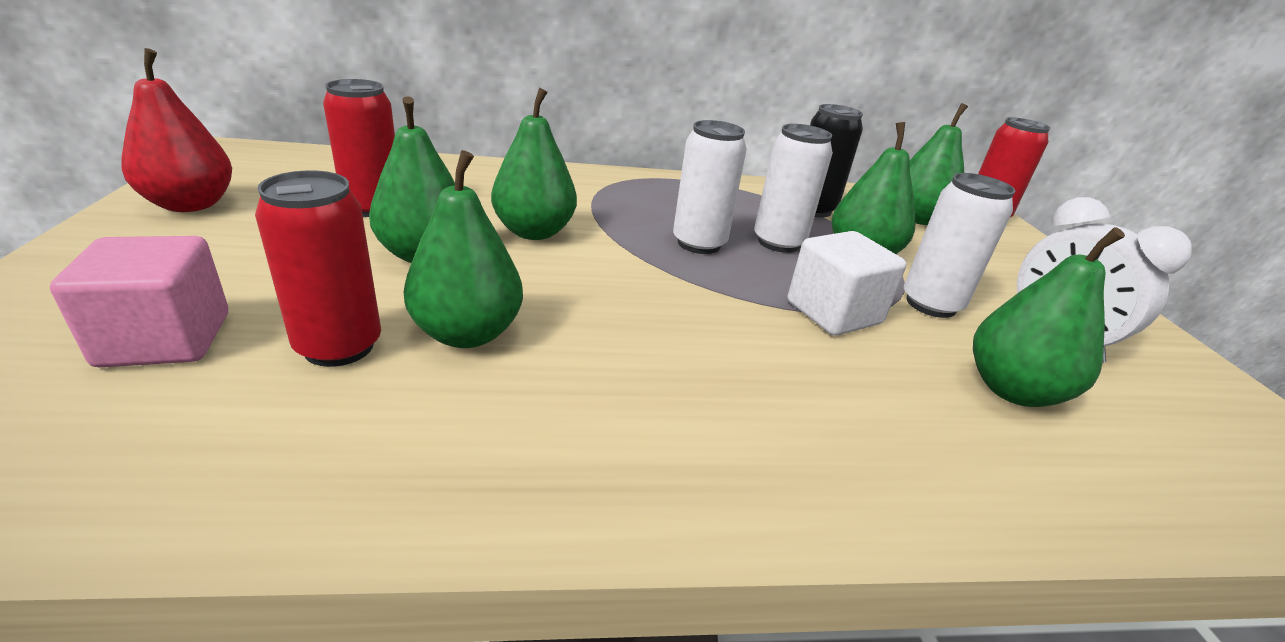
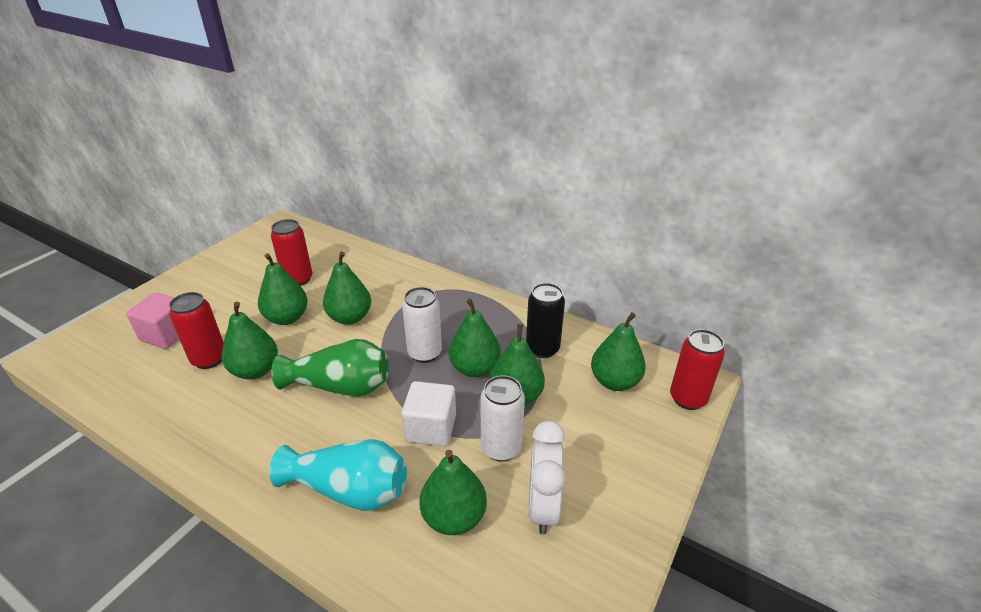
camera: 40 degrees right, 5 degrees up
red pear [121,48,232,212] -> none
white can [754,124,833,253] -> green pear [449,299,501,377]
none -> turquoise vase [269,439,407,511]
none -> green vase [271,339,389,397]

